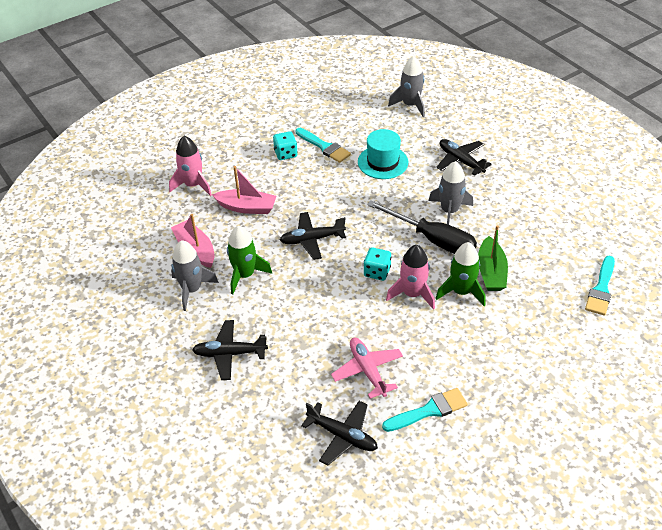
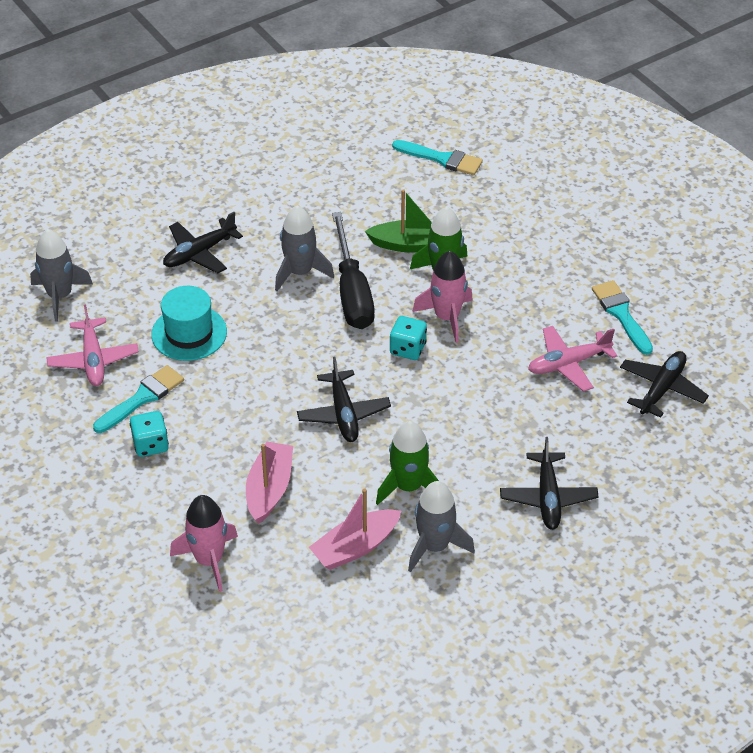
camera: 90 degrees left, 0 degrees up
black screwdriver [367,200,477,254] -> black screwdriver turned 135 degrees clockwise [332,212,375,329]
none -> pink plane [46,305,139,386]

